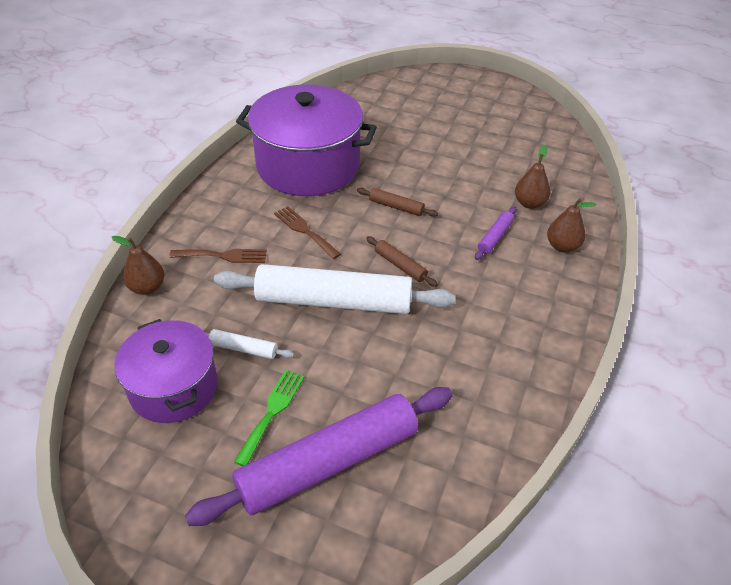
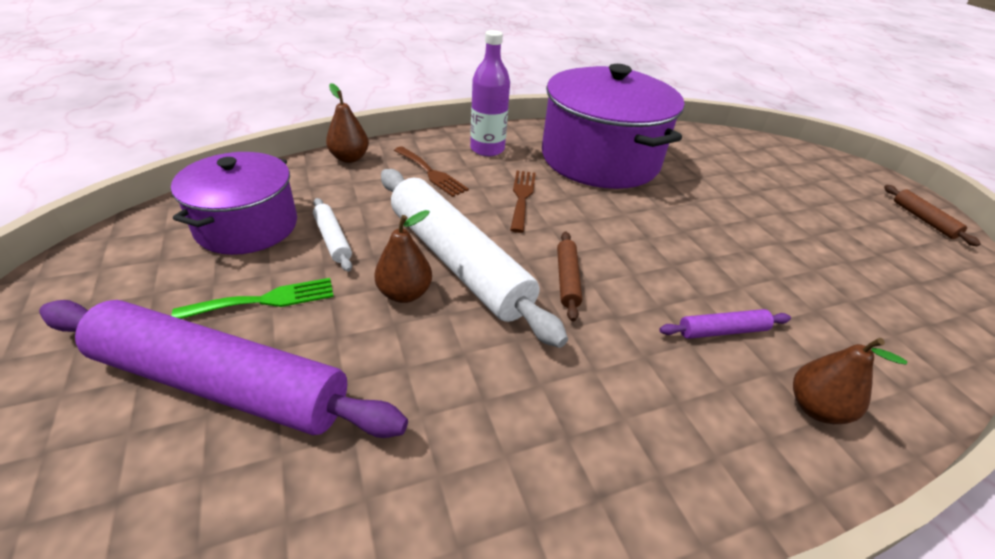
camera: 45 degrees right, 5 degrees down
brown rolling pin [357,188,438,217] -> brown rolling pin moved to [884,185,981,246]
brown pear [515,145,550,209] -> brown pear moved to [374,210,432,303]
none -> purple bottle [470,30,510,156]

